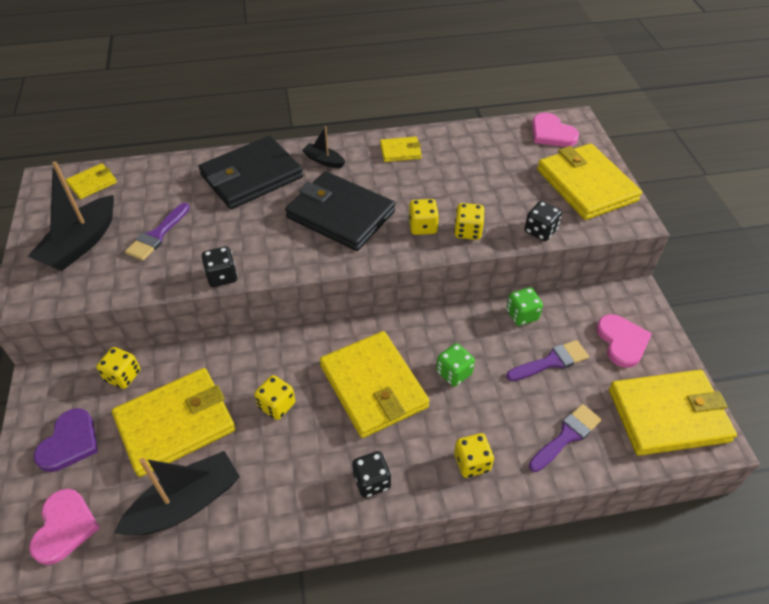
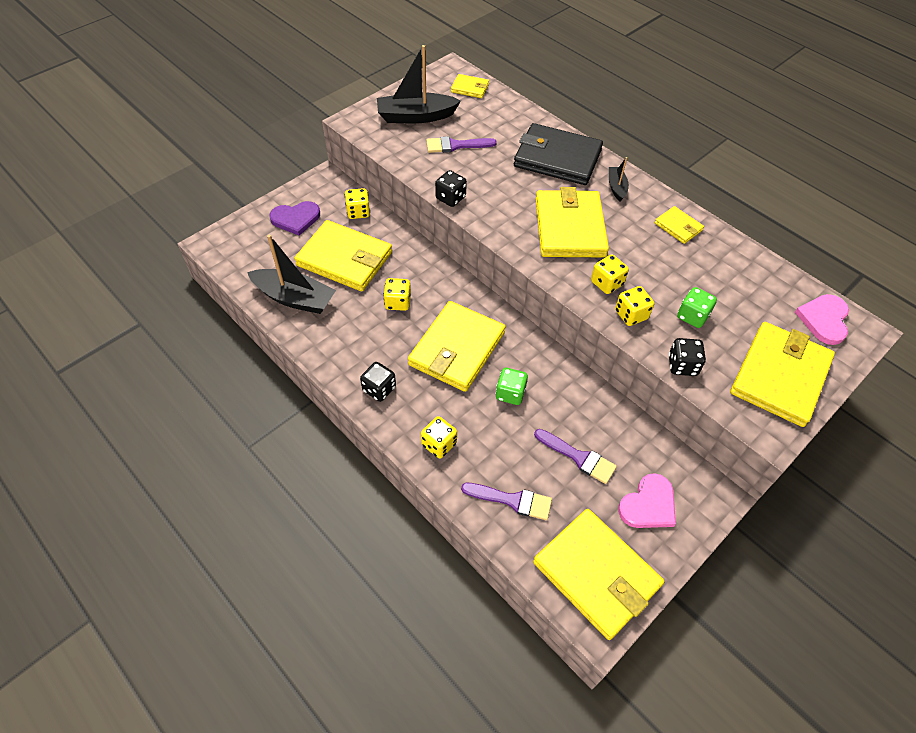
camera: 55 degrees right, 5 degrees up
pink heart [29,489,100,565] -> none
black wallet [285,171,395,251] -> yellow wallet [536,187,609,257]
green dice [506,287,543,326] -> green dice moved to [677,287,717,328]

